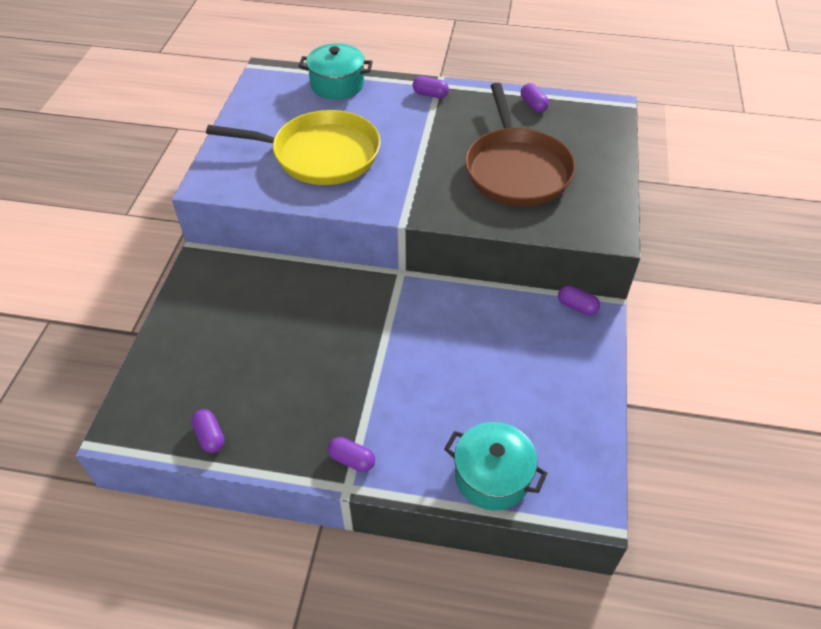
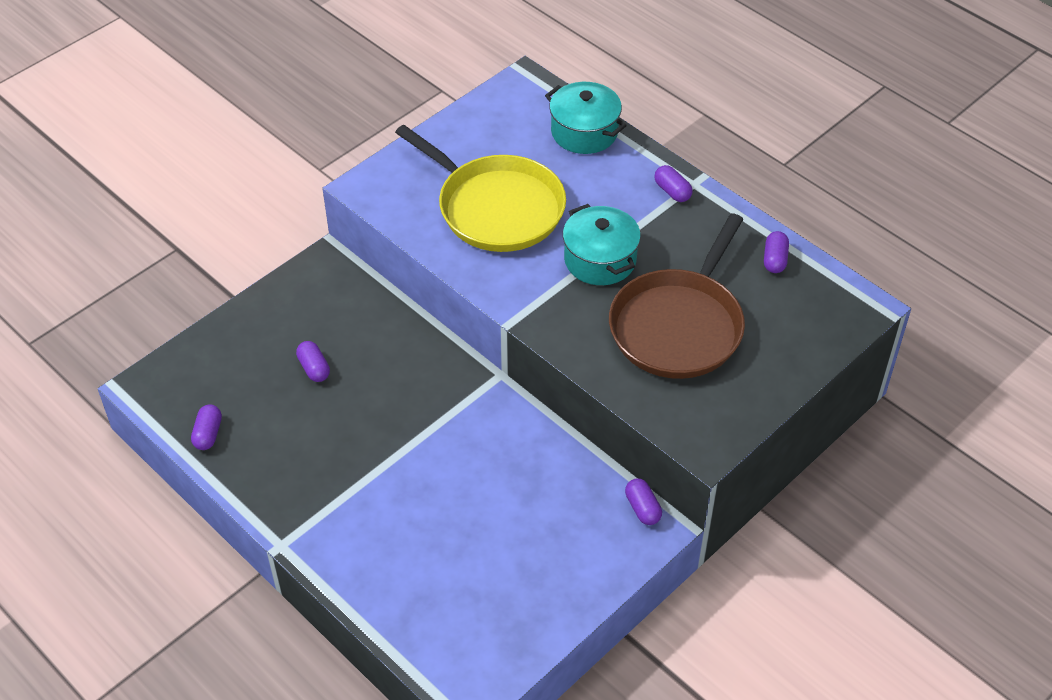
camera: 35 degrees right, 0 degrees up
purple capsule [328,437,375,472] -> purple capsule moved to [296,341,330,382]
turquoise pot [444,422,548,510] -> turquoise pot moved to [563,204,641,285]

